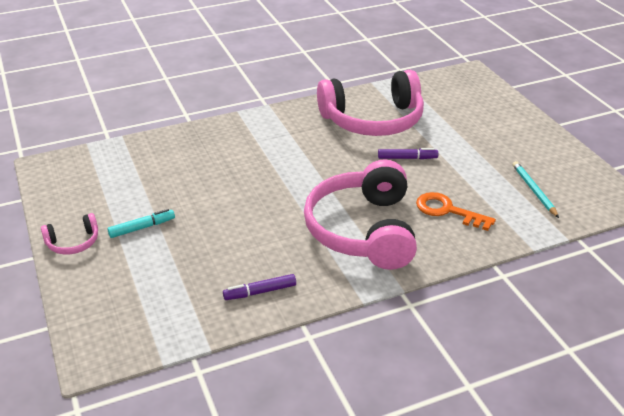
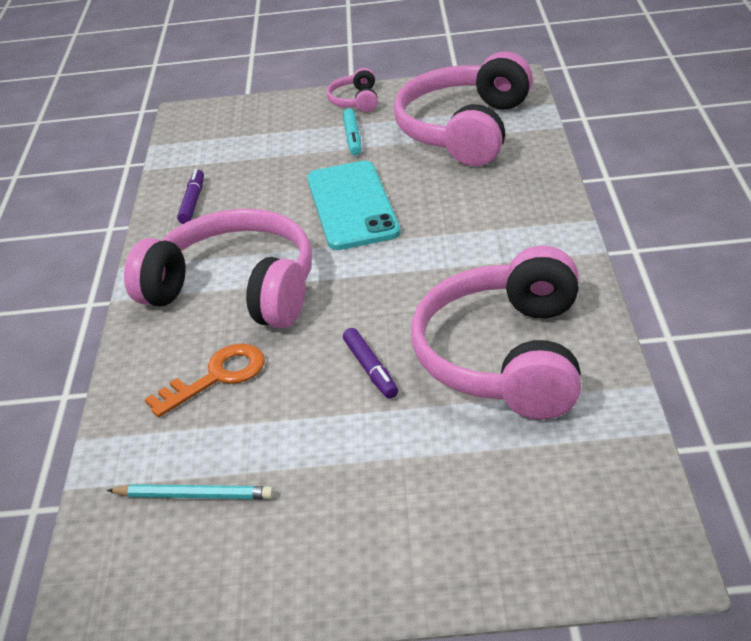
camera: 115 degrees right, 0 degrees up
purple marker [378,148,438,159] -> purple marker turned 45 degrees counterclockwise [343,328,398,399]
none -> turquoise phone [307,161,401,250]
none -> pink headphones [394,52,533,166]

